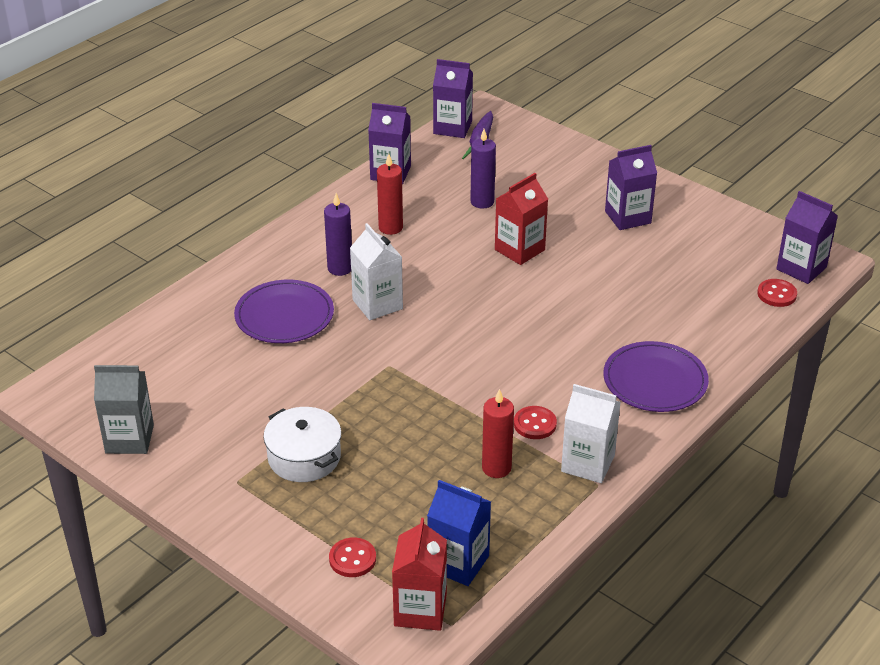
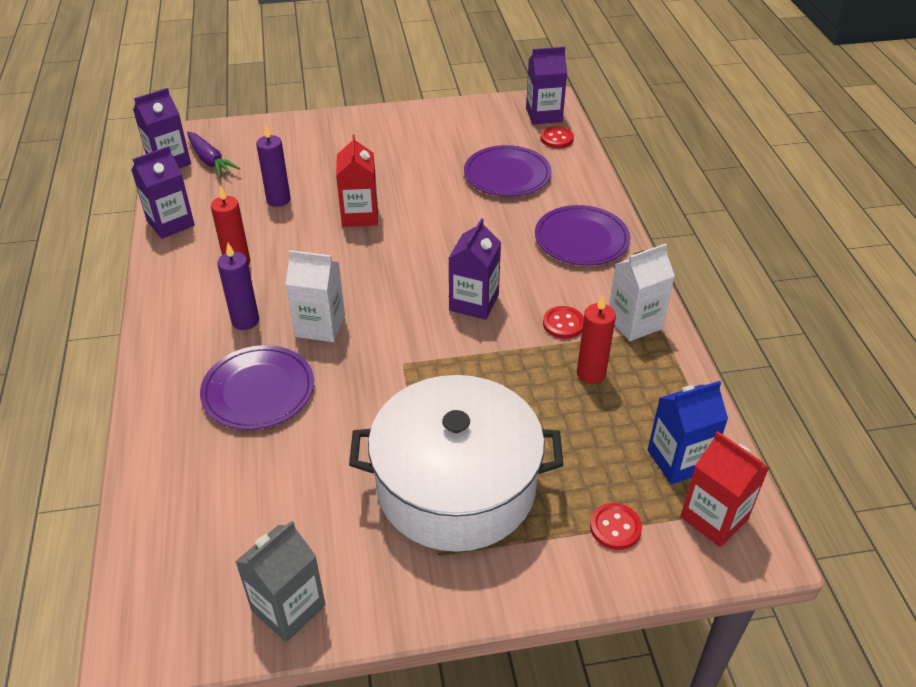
camera: 50 degrees left, 5 degrees up
white pot [263,407,341,482] -> white pot [349,375,563,552], size x1.95
purple carton [605,145,657,230] -> purple carton moved to [449,218,501,320]
none -> purple plate [464,145,551,197]

